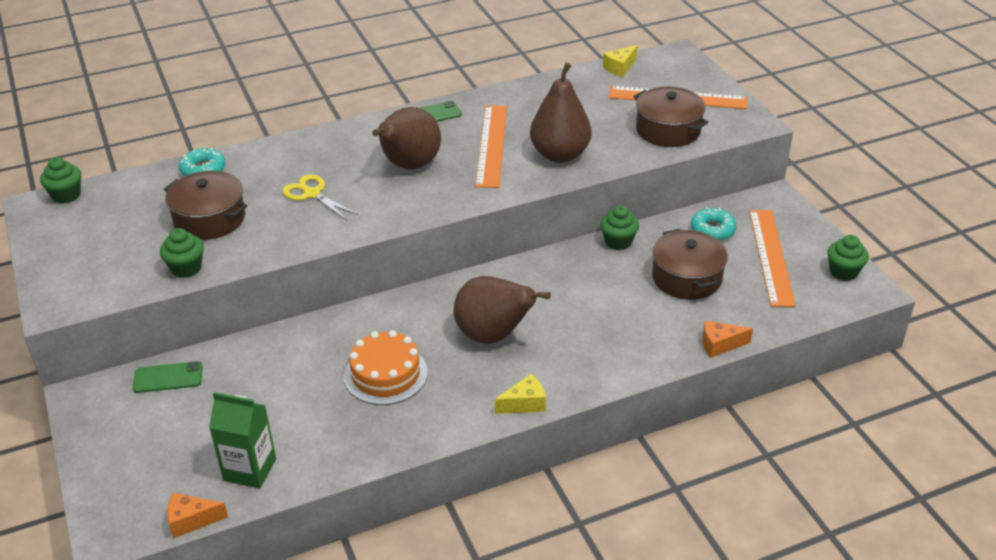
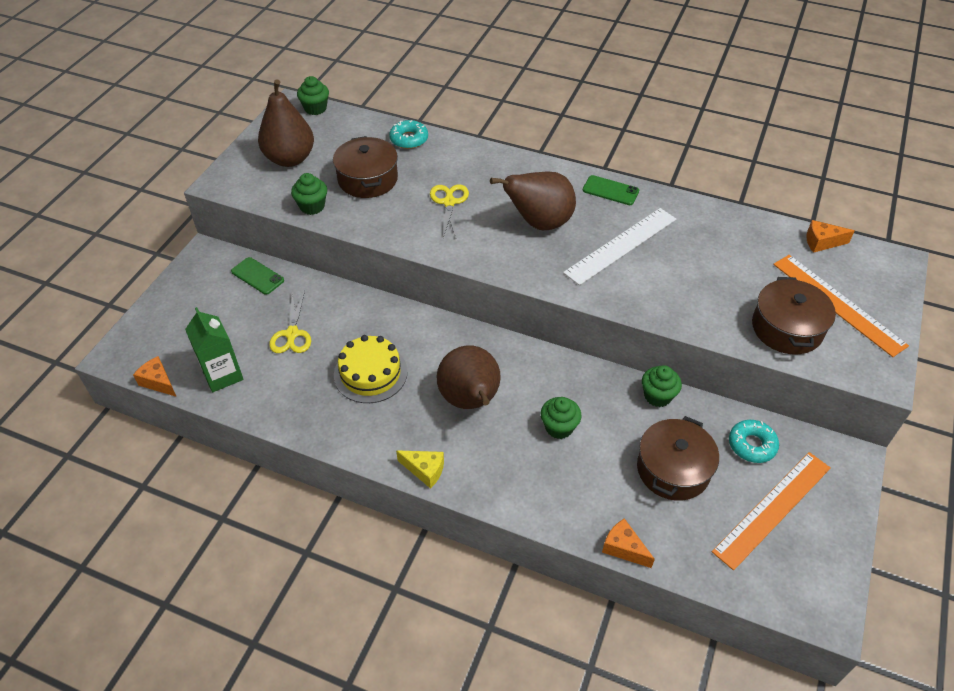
camera: 45 degrees right, 10 degrees up
orange cake [344,330,428,405] -> yellow cake [334,335,408,403]
orange ruler [475,105,507,188] -> white ruler [563,208,676,285]
brown pear [530,62,592,163] -> brown pear moved to [258,79,314,167]
yellow cheese [603,45,638,77] -> orange cheese [806,220,855,253]
green cupcake [827,235,869,281] -> green cupcake moved to [541,397,582,439]
none -> yellow scissors [269,291,311,353]

